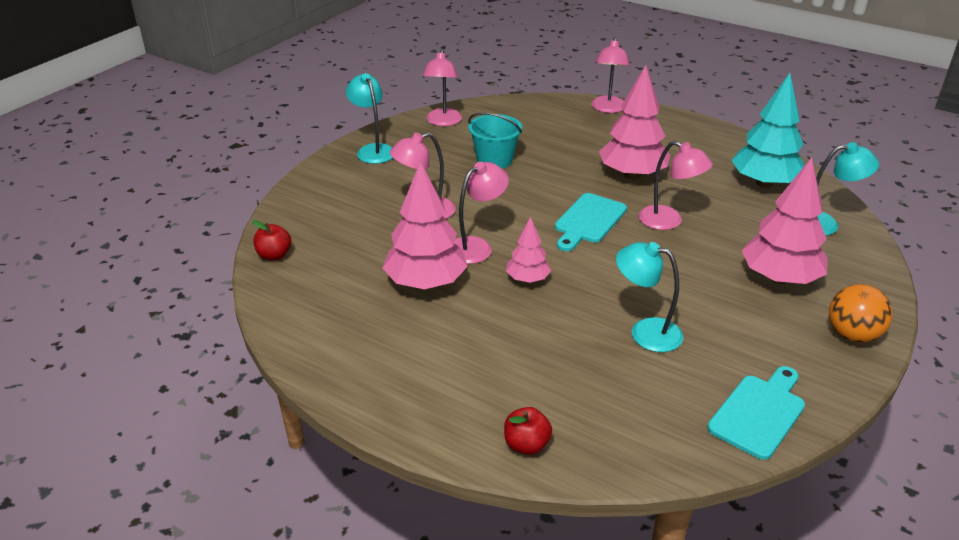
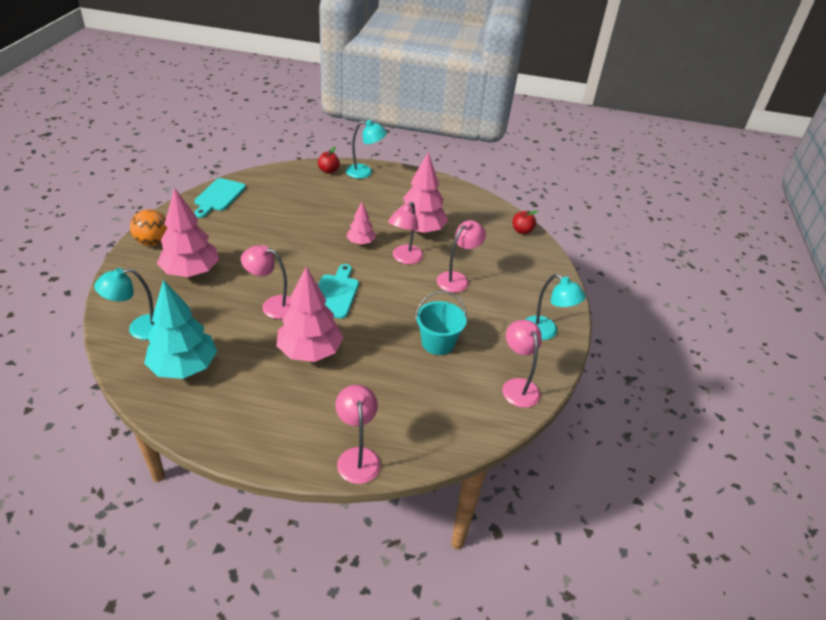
camera: 155 degrees right, 5 degrees up
turquoise lamp [616,242,684,352] -> turquoise lamp moved to [346,120,387,179]

